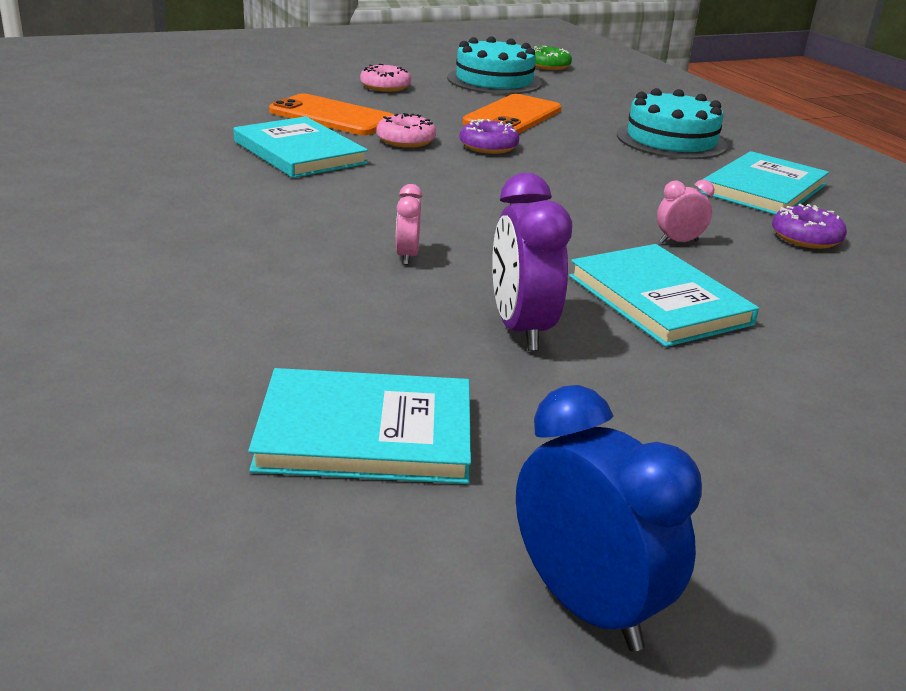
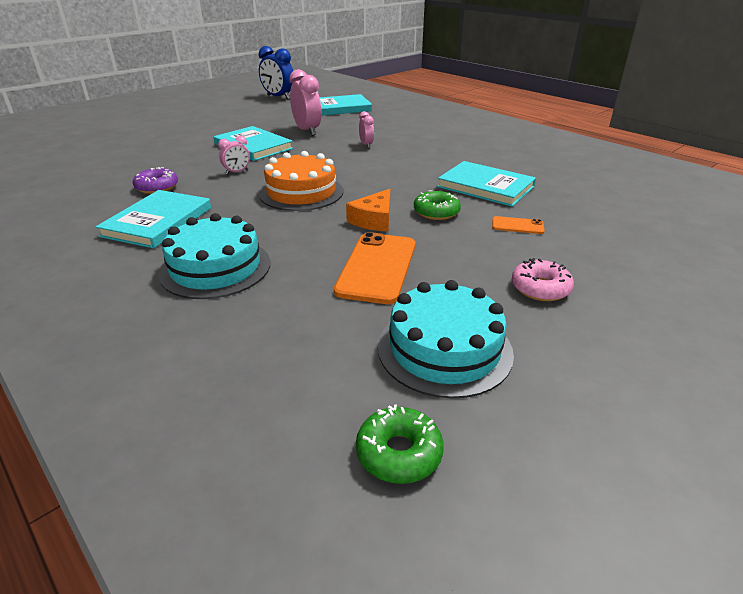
camera: 165 degrees right, 5 degrees up
orange phone [269,94,394,135] -> orange phone [492,216,545,234], size x0.49
pink donut [376,113,436,148] -> green donut [414,190,461,220]
purple donut [460,119,519,154] -> orange cheese [346,189,390,232]
purple clock [492,173,572,351] -> pink clock [289,69,321,136]
none -> orange cake [259,151,343,211]

